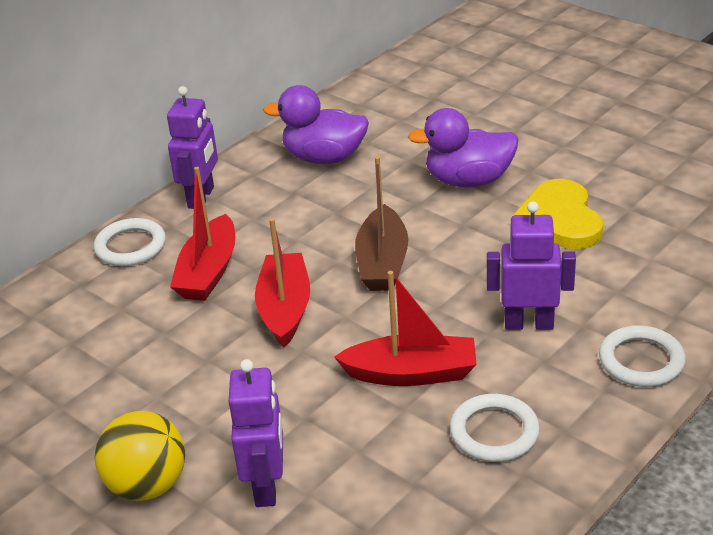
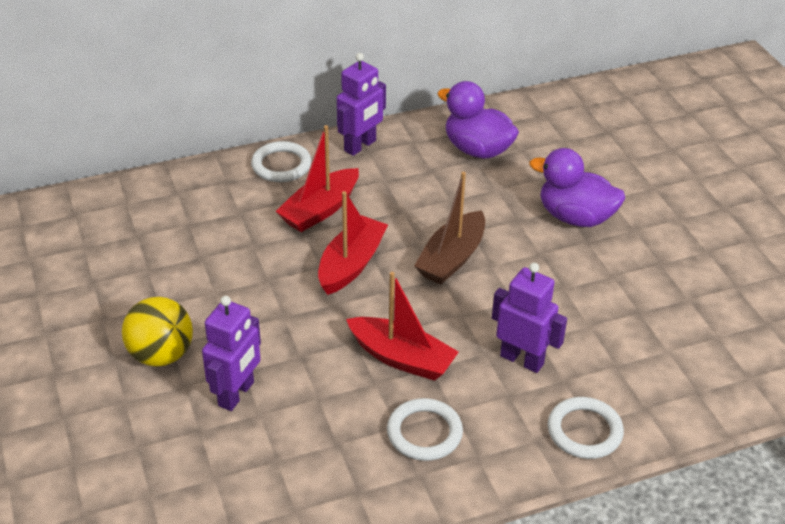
camera: 25 degrees right, 5 degrees up
yellow heart [512,179,603,249] -> none

